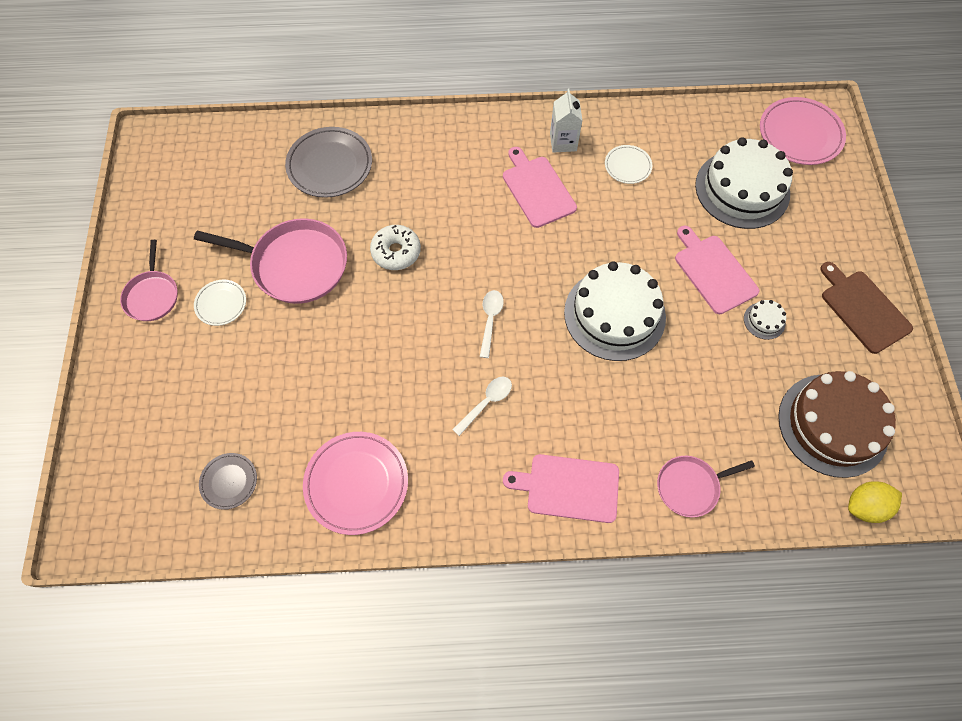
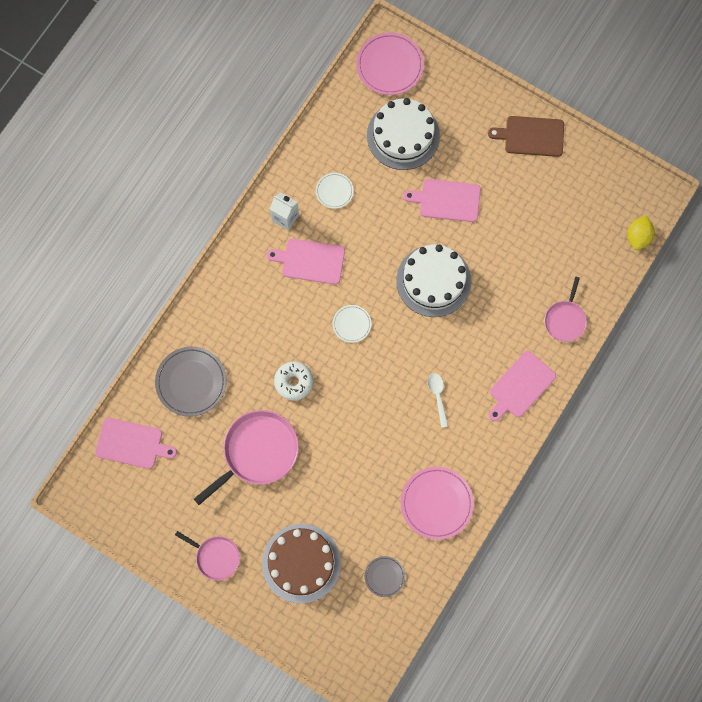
camera: 55 degrees left, 10 degrees up
white plate [194,280,246,326] -> white plate moved to [333,305,371,343]
white spoon [480,290,504,358] -> none
white cake [744,300,786,340] -> none
brown cake [778,371,896,478] -> brown cake moved to [262,524,341,604]
none -> pink cutting board [95,418,177,469]

